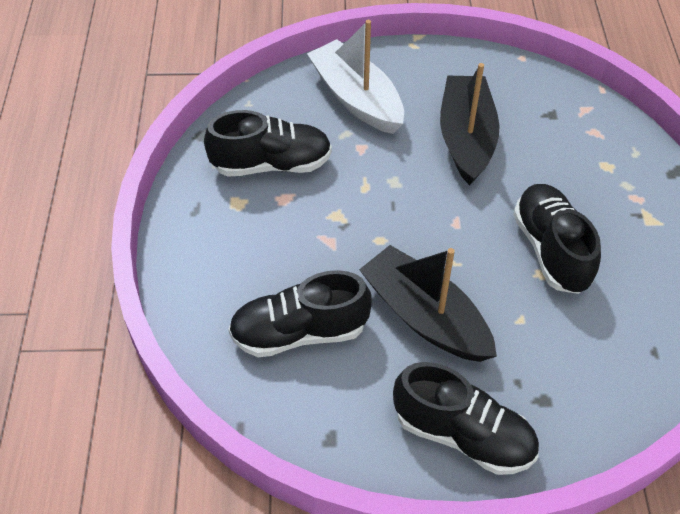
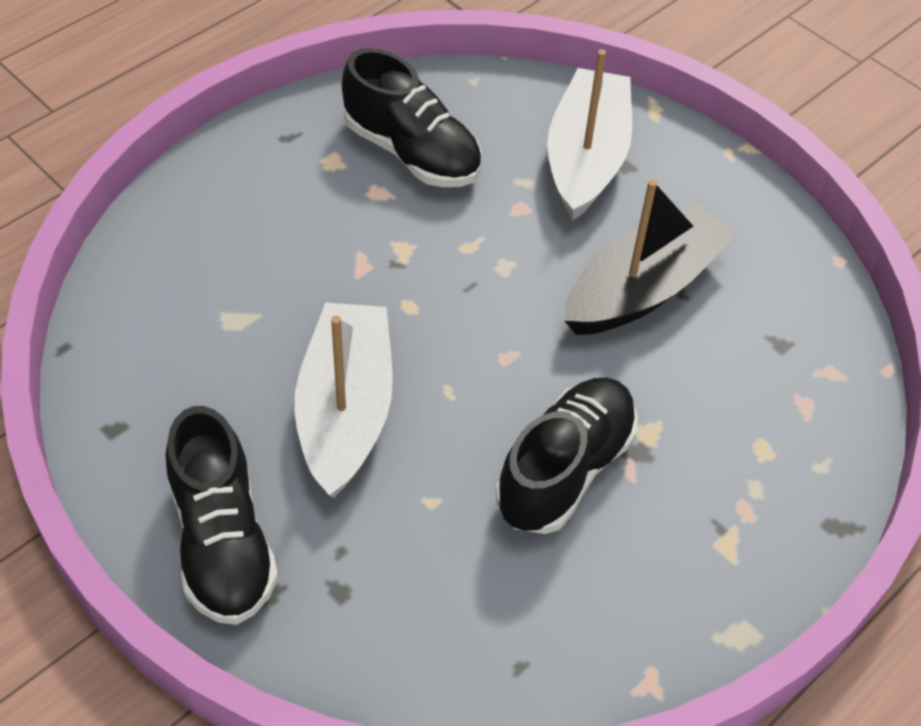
camera: 45 degrees right, 0 degrees up
black shoe [228,270,372,357] -> none
black boat [359,245,497,362] -> white boat [294,302,393,498]

